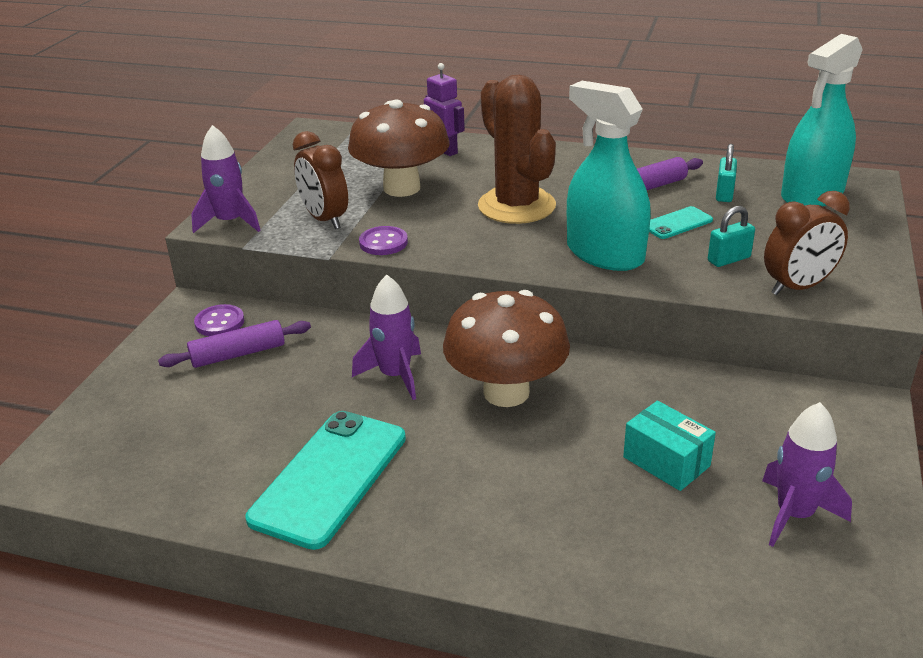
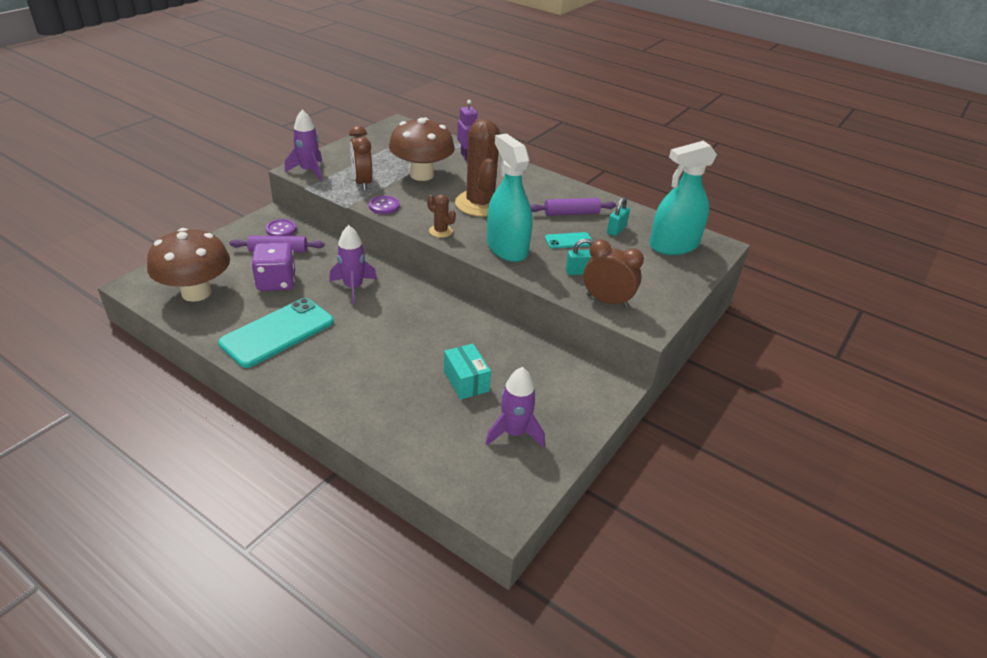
camera: 15 degrees right, 5 degrees up
brown mushroom [443,290,570,407] -> brown mushroom moved to [147,228,230,302]
brown clock [764,191,850,295] -> brown clock turned 150 degrees counterclockwise [583,239,644,308]
none -> purple dice [251,243,295,291]
none -> brown cactus [427,194,456,238]

